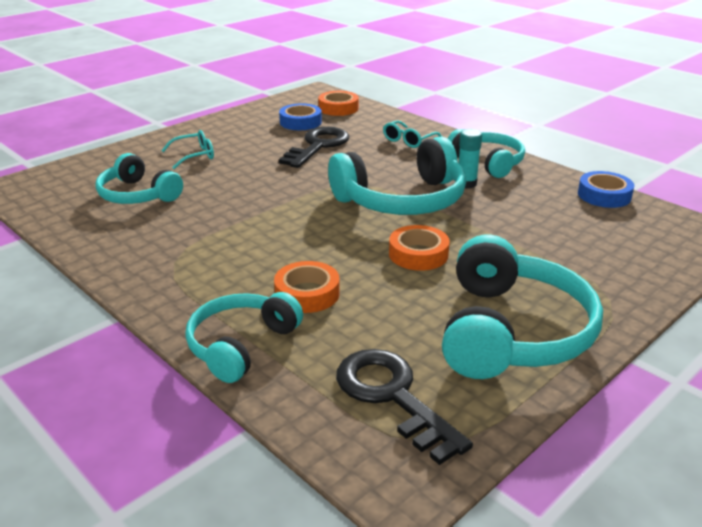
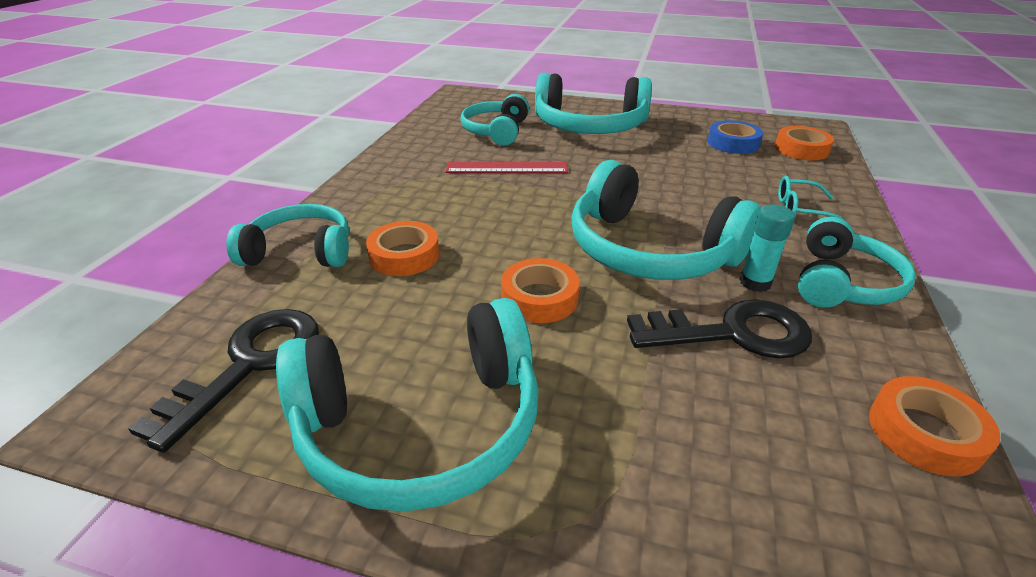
camera: 60 degrees right, 5 degrees up
turquoise glasses [161,130,214,169] -> turquoise headphones [535,73,652,134]
black key [279,127,349,168] -> black key moved to [627,299,812,359]
blue tape [578,171,634,208] -> orange tape [869,376,1000,477]
none -> red ruler [446,162,568,173]

